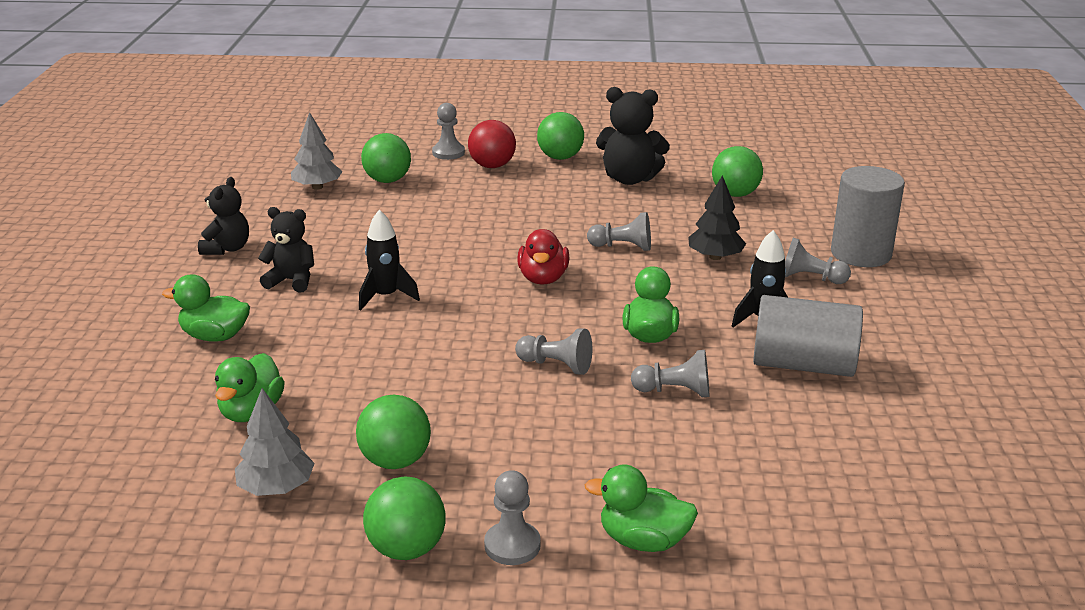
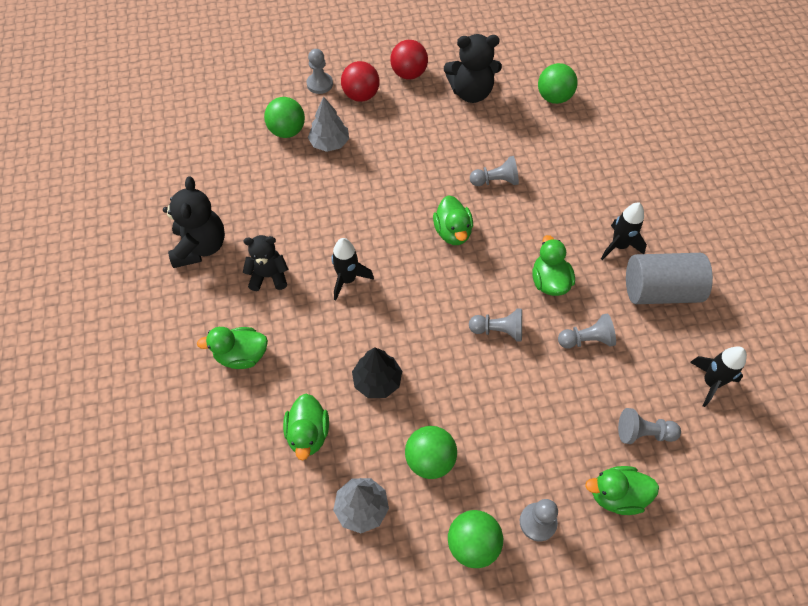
camera: 15 degrees left, 30 degrees up
black teddy bear [198,177,249,255] -> black teddy bear [163,177,225,268], size x1.51
grey tree [291,112,343,190] -> grey tree moved to [308,97,349,152]
red duck [517,229,569,285] -> green duck [433,195,473,245]
green ball [537,112,584,160] -> red ball [390,40,428,80]
black tree [688,175,746,260] -> black tree moved to [352,348,402,398]
grey pawn [785,238,851,284] -> grey pawn moved to [618,408,681,444]
grey cylinder [831,166,905,267] -> none
none -> black rocket [690,346,747,407]

